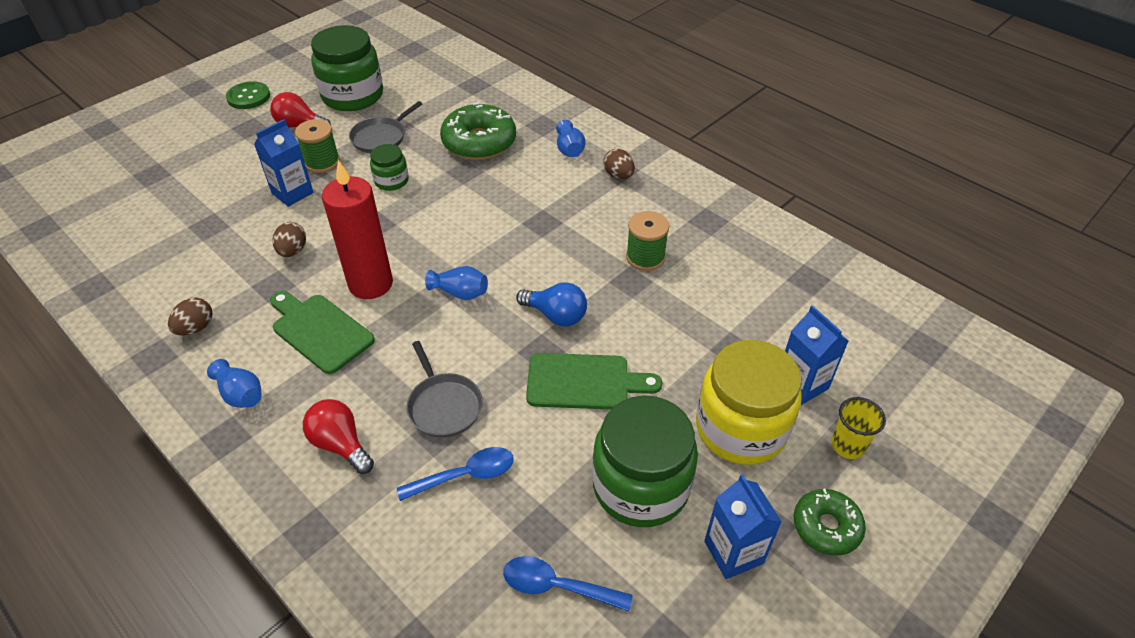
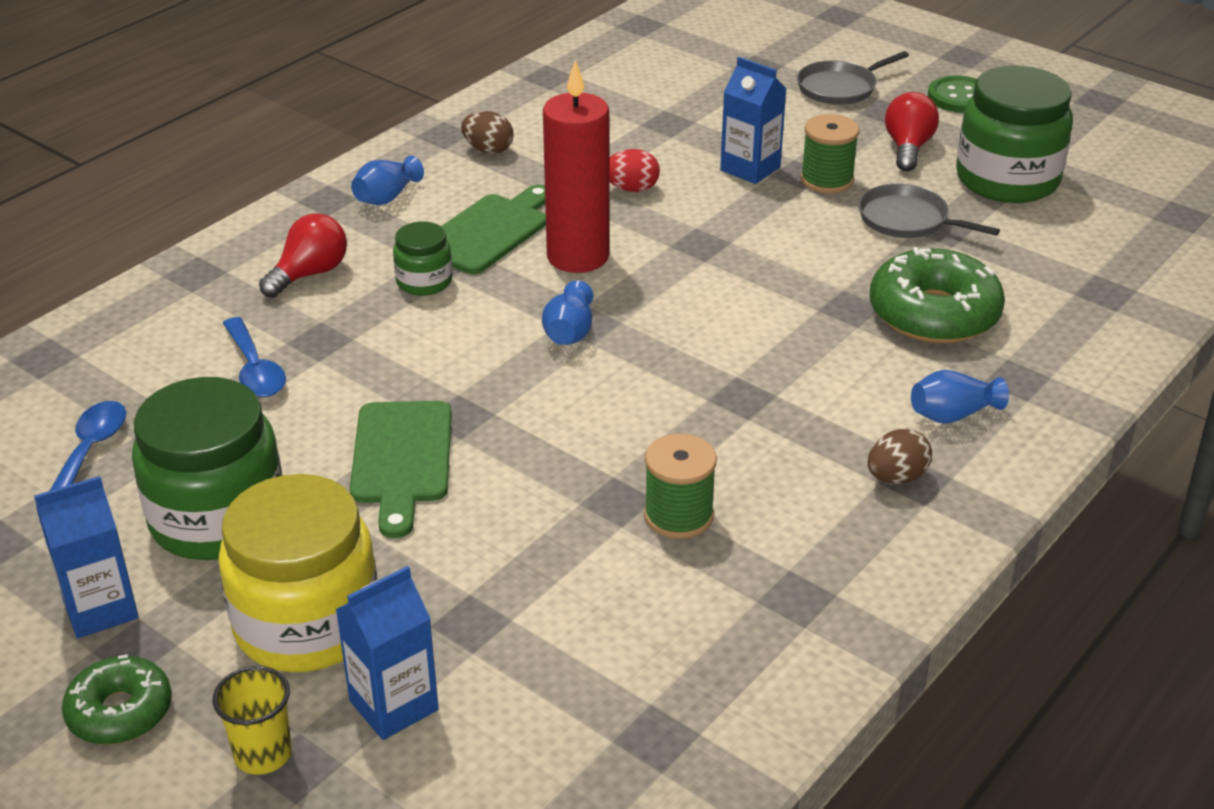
camera: 85 degrees right, 10 degrees down
brown egg [272,222,306,257] -> red egg [609,149,660,192]
green jar [370,144,409,191] -> green jar moved to [393,222,452,296]
grey pan [406,341,483,438] -> grey pan moved to [797,51,909,105]
blue light bulb [516,282,587,327] -> none

